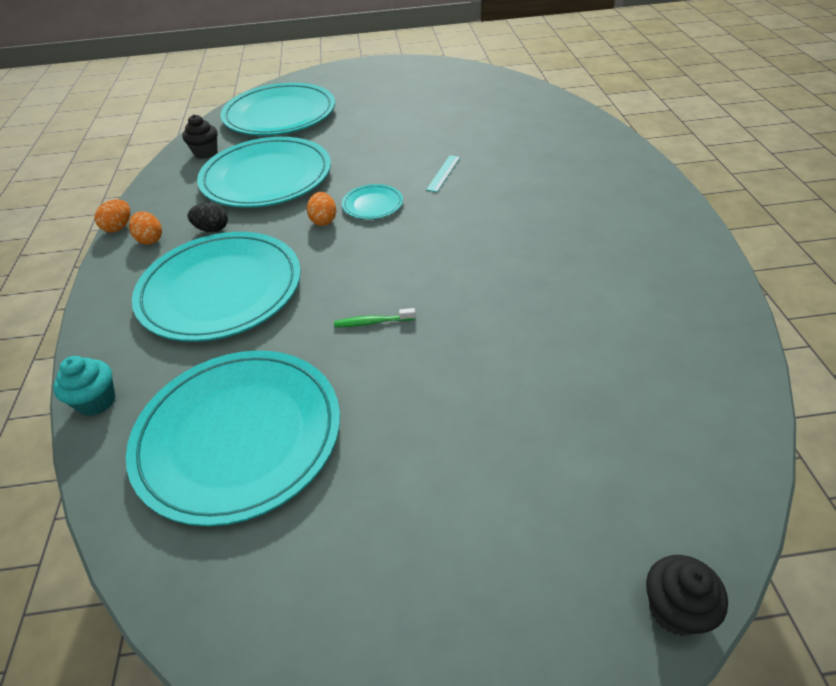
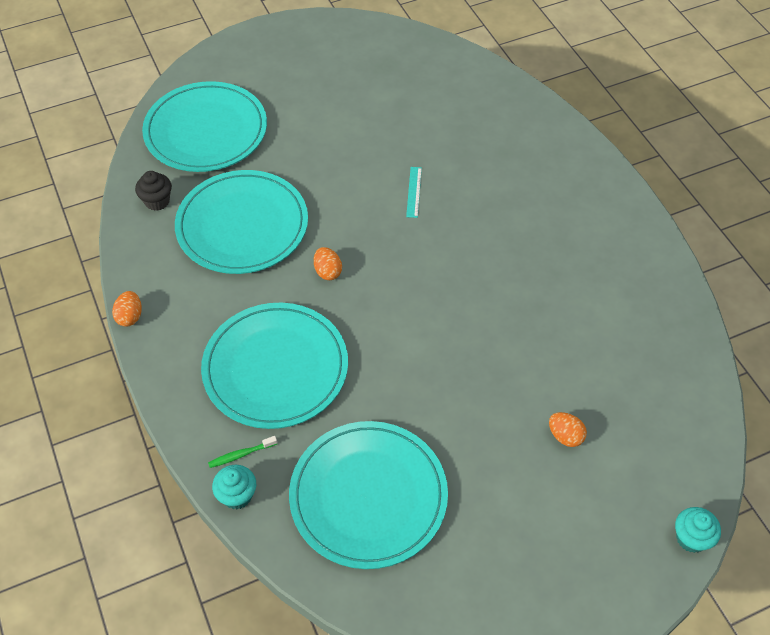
camera: 20 degrees left, 10 degrees up
orange egg [129,211,162,245] -> orange egg moved to [549,412,587,447]
black egg [188,202,228,232] -> none
green toothbrush [334,308,416,327] -> green toothbrush moved to [208,436,277,468]
turquoise plate [342,184,403,219] -> none
black cupcake [646,555,728,636] -> turquoise cupcake [675,507,721,553]

